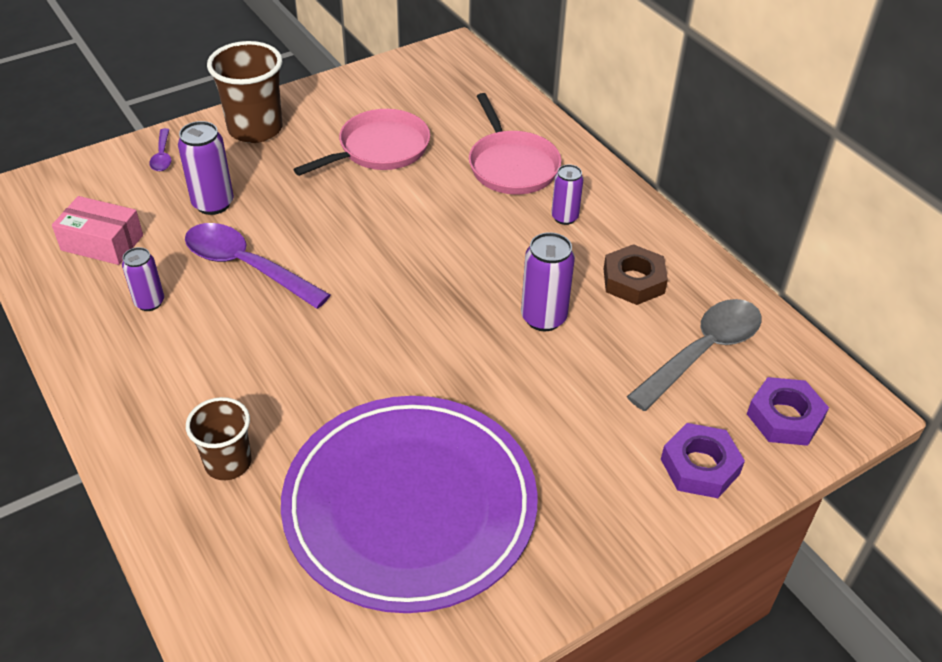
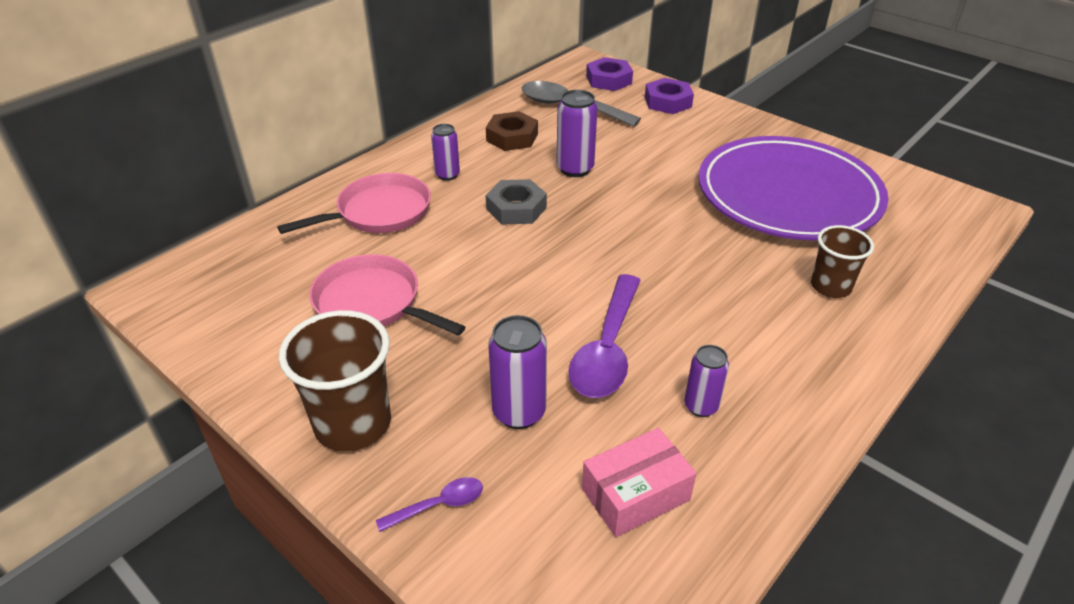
camera: 105 degrees left, 5 degrees down
pink box [52,196,143,265] -> pink box turned 60 degrees clockwise [582,428,696,537]
none -> grey nut [486,179,547,225]

